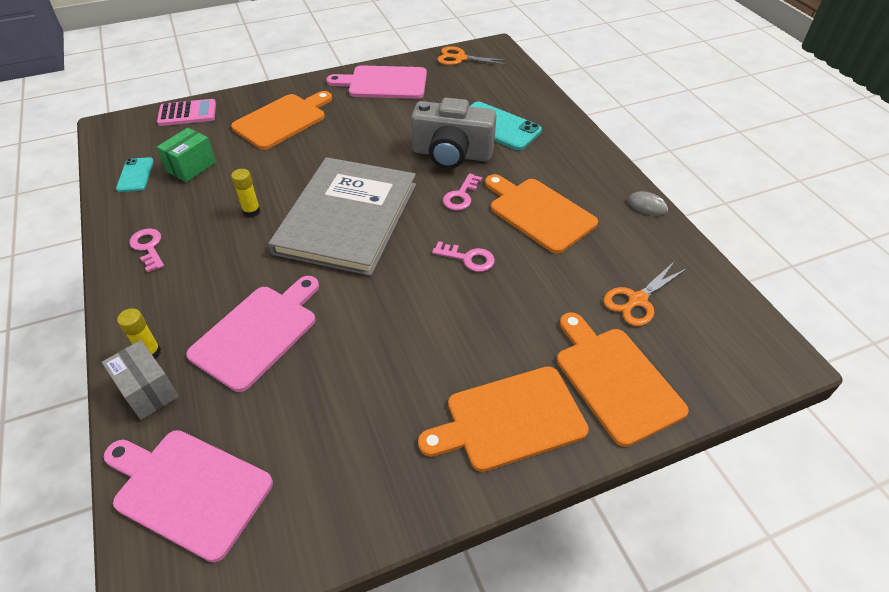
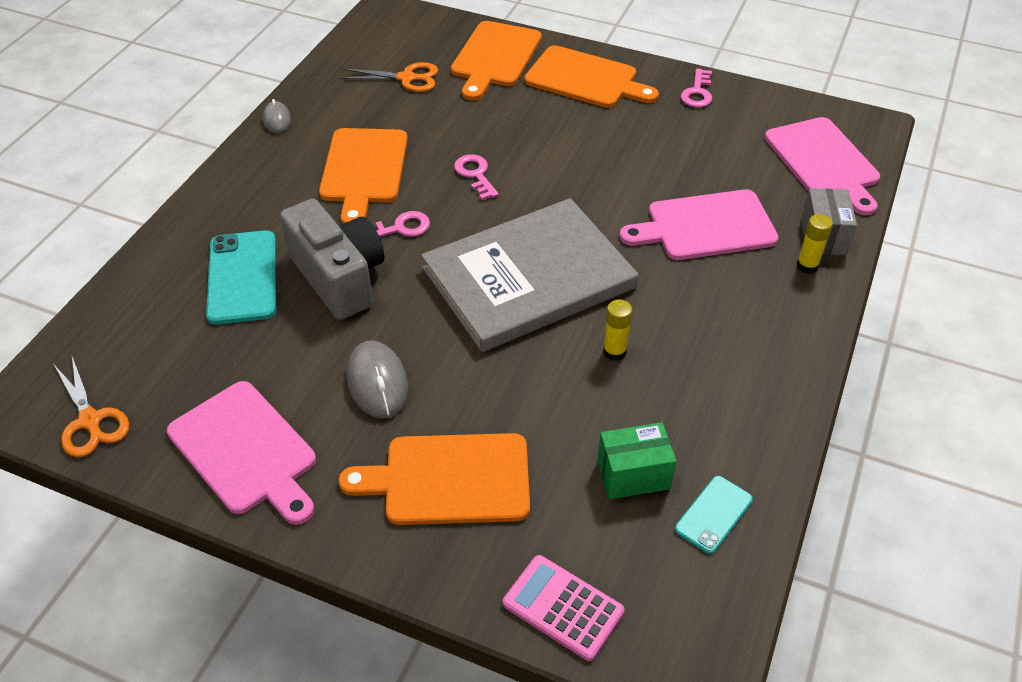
camera: 135 degrees left, 0 degrees up
pink key [129,228,164,272] -> pink key moved to [681,69,712,107]
none -> grey mouse [347,341,408,419]

